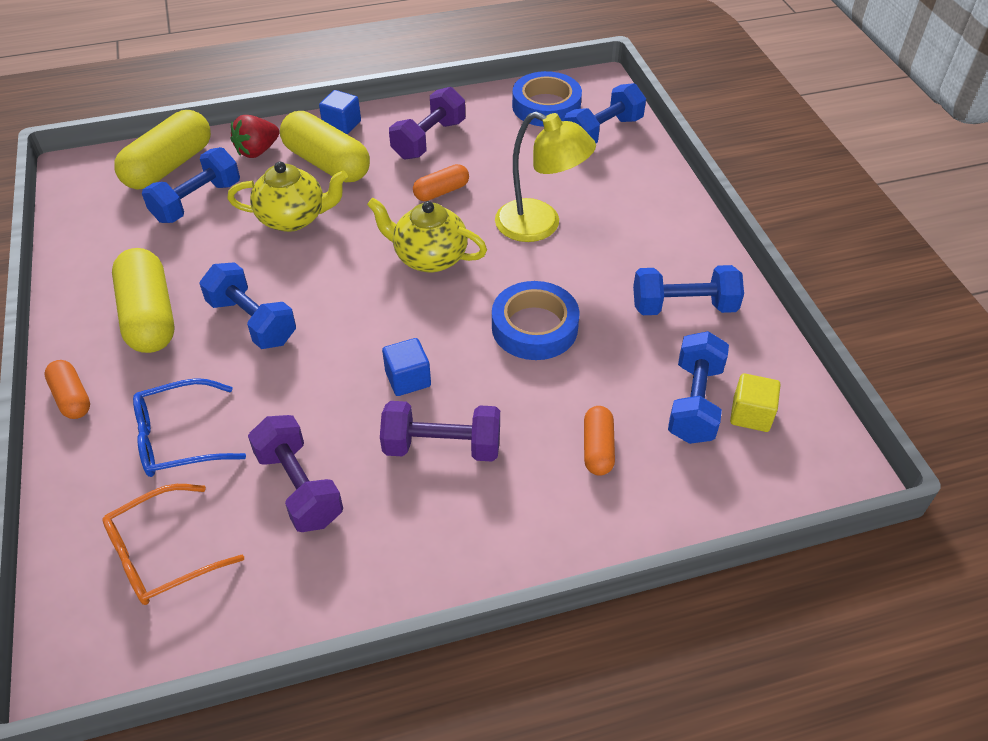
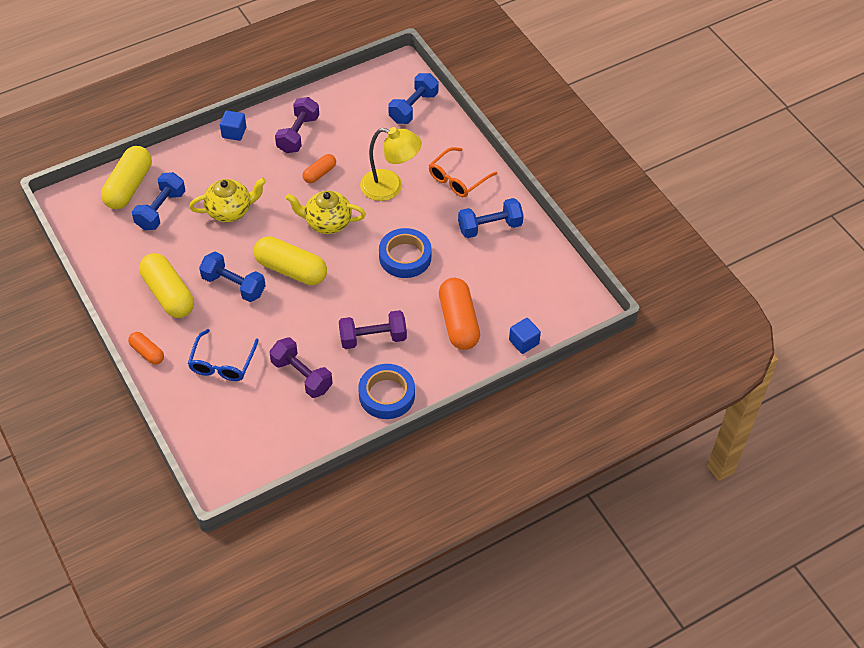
camera: 15 degrees left, 5 degrees up
orange glasses [102,484,244,605] -> orange glasses moved to [429,147,497,197]
blue glasses [133,378,246,477] -> blue glasses turned 45 degrees counterclockwise [188,329,259,381]
red strawberry [231,115,280,158] -> none
yellow capsule [280,111,370,182] -> yellow capsule moved to [253,236,327,285]
blue cube [382,338,431,396] -> blue cube moved to [509,318,541,354]
blue tape [512,71,582,127] -> blue tape moved to [358,364,415,419]
orange capsule [584,406,615,476] -> orange capsule [439,278,480,350], size x1.86
blue dumbbell [668,331,729,444] -> none
yellow cube [730,373,781,432] -> none

